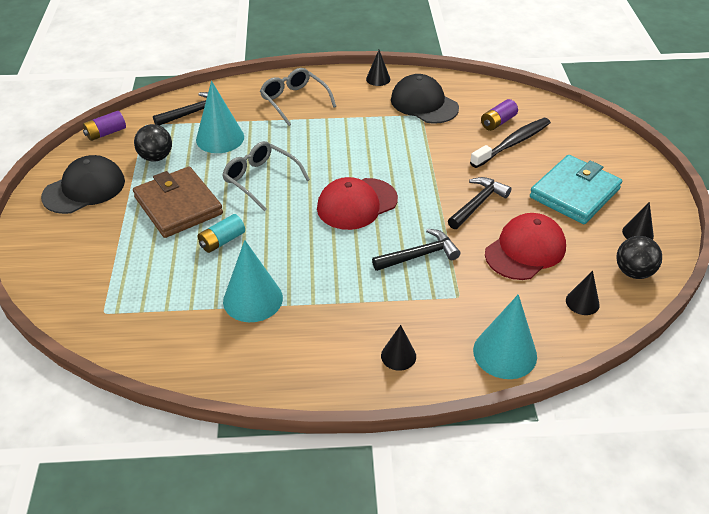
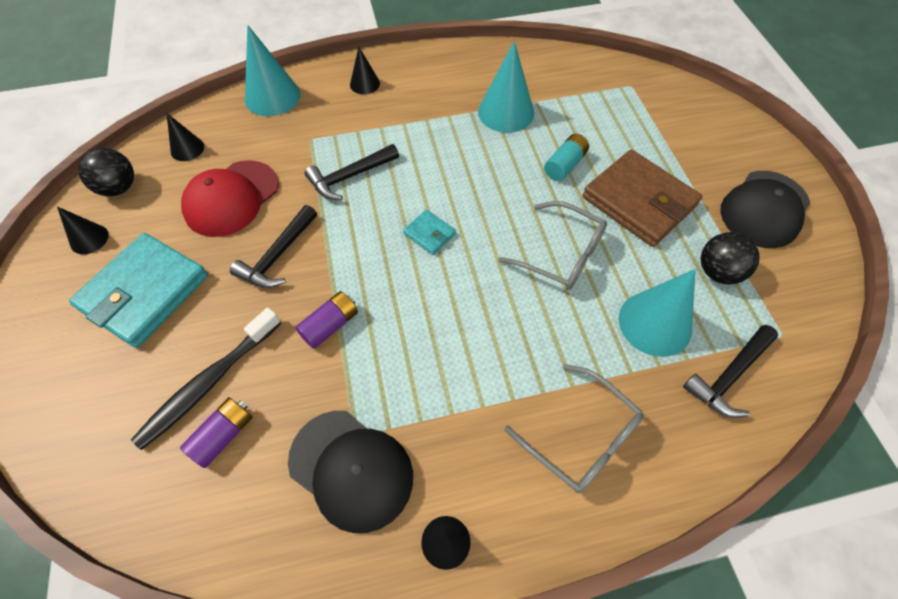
camera: 170 degrees right, 15 degrees up
purple battery [83,111,126,141] -> purple battery moved to [295,291,358,349]
red cap [317,177,398,230] -> turquoise wallet [403,210,456,255]

